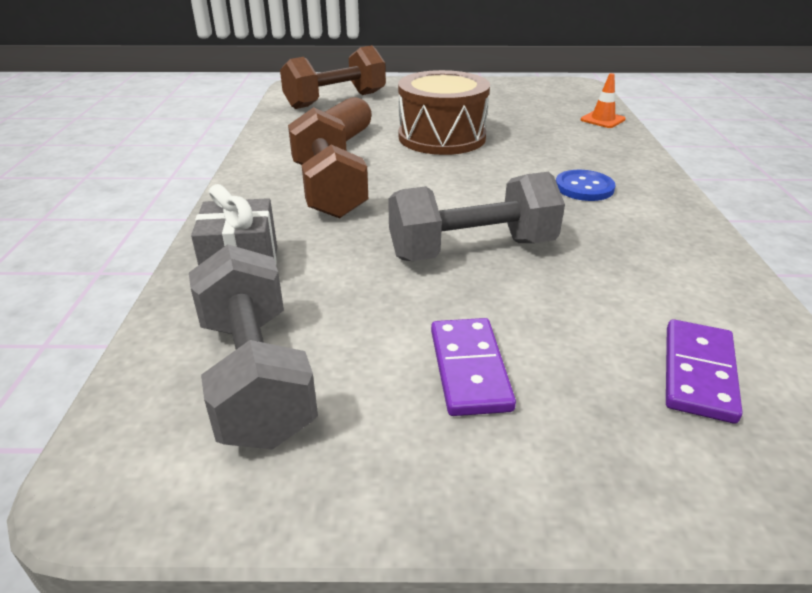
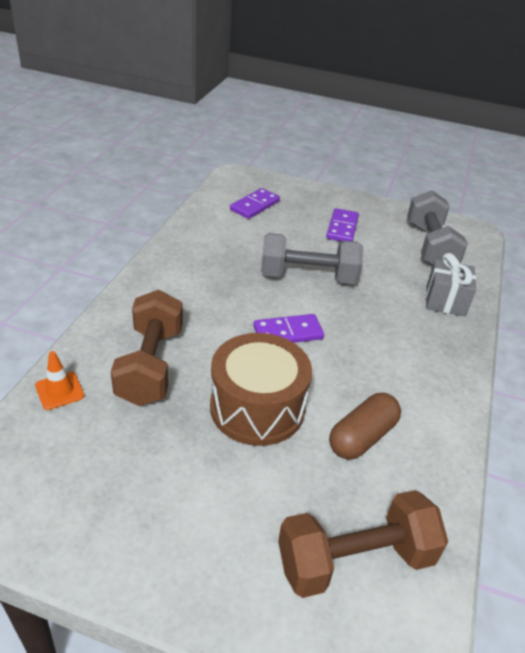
camera: 165 degrees left, 5 degrees up
brown dumbbell [288,107,368,218] -> brown dumbbell moved to [111,290,183,406]
blue button [556,170,616,201] -> none
none -> purple domino [253,314,324,343]

